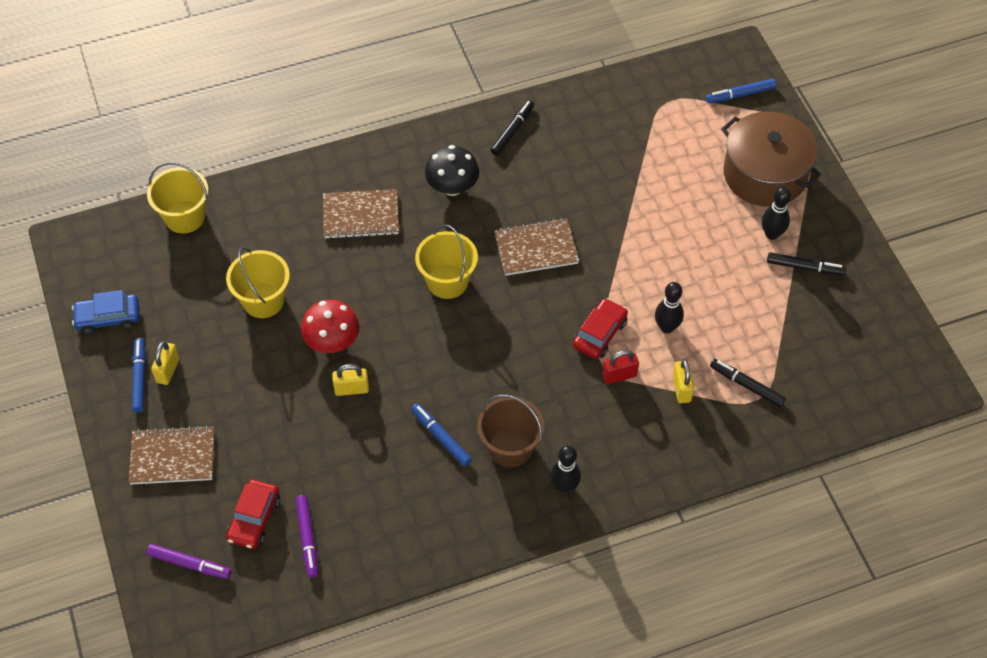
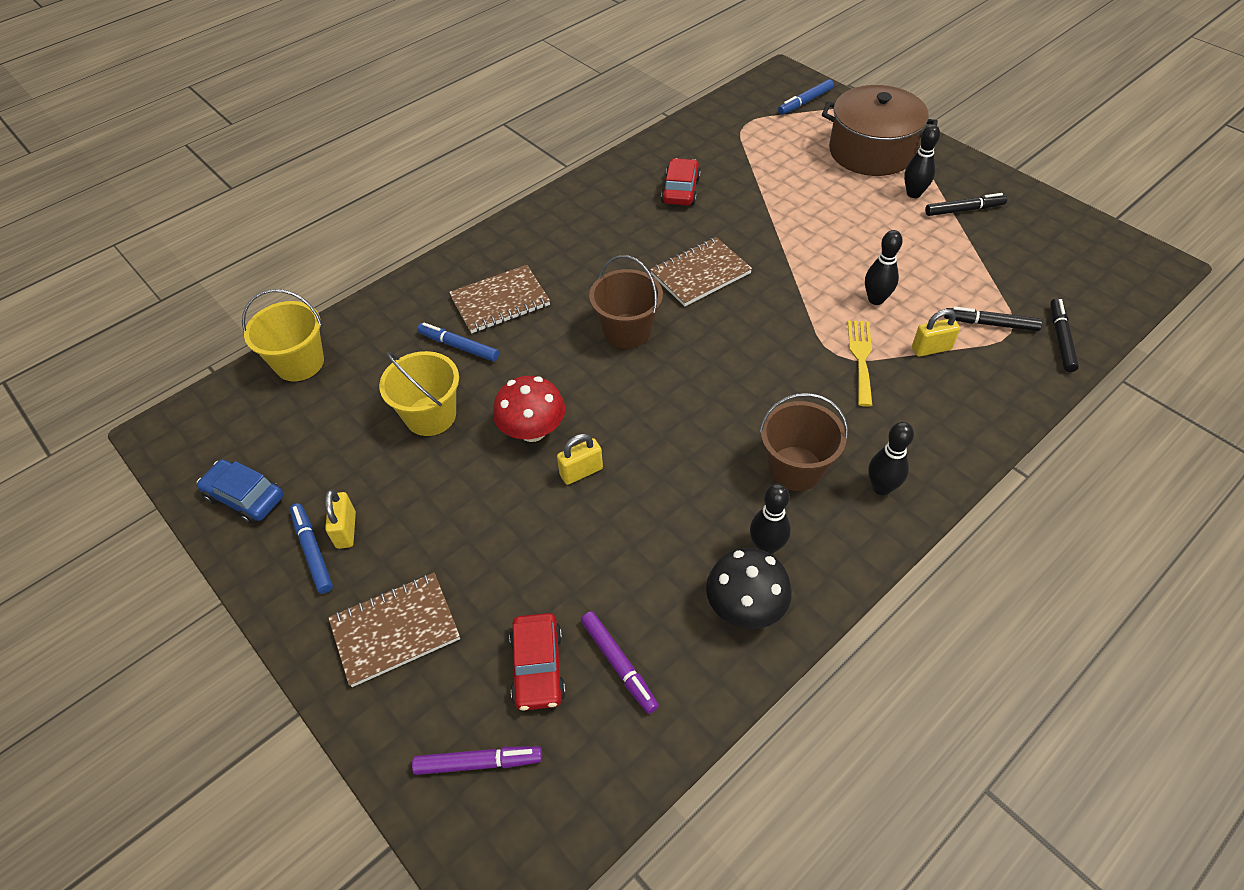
camera: 20 degrees left, 5 degrees down
blue car [72,290,139,334] -> blue car turned 60 degrees clockwise [197,460,284,524]
blue marker [411,404,472,467] -> blue marker moved to [417,323,499,362]
yellow bucket [415,224,478,299] -> brown bucket [589,255,663,349]
black mushroom [425,145,479,196] -> black mushroom moved to [706,548,792,629]
black marker [491,100,534,156] -> black marker moved to [1050,298,1079,372]
red car [573,298,628,359] -> red car moved to [661,158,701,205]
red padlock [602,350,639,384] -> yellow fork [848,320,873,407]
yellow padlock [673,359,694,403] -> yellow padlock turned 75 degrees counterclockwise [912,309,960,357]
none -> black bowling pin [750,484,791,554]

